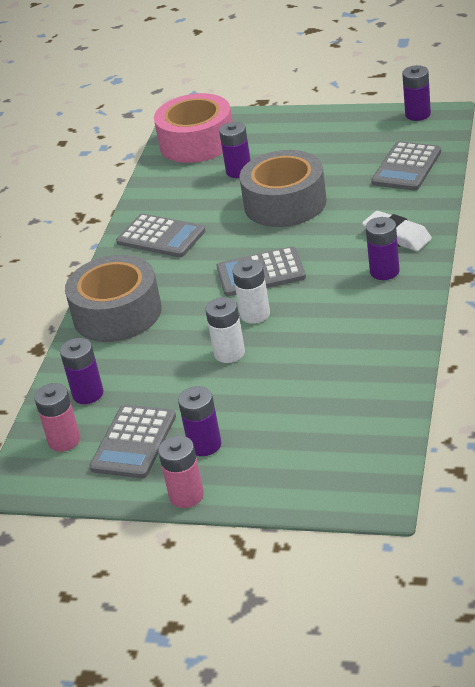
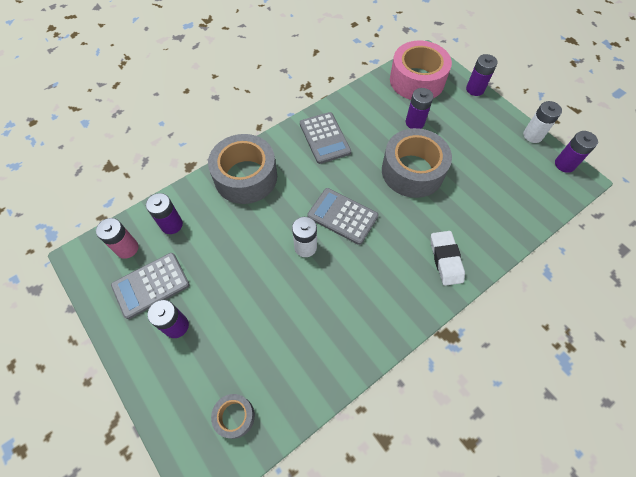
camera: 35 degrees right, 25 degrees up
pink battery [158,436,204,508] -> none
white battery [206,297,245,363] -> white battery moved to [523,101,562,143]
purple battery [366,217,400,280] -> purple battery moved to [466,54,498,96]
grey calculator [371,141,441,190] -> none
none -> grey tape [211,394,255,439]

